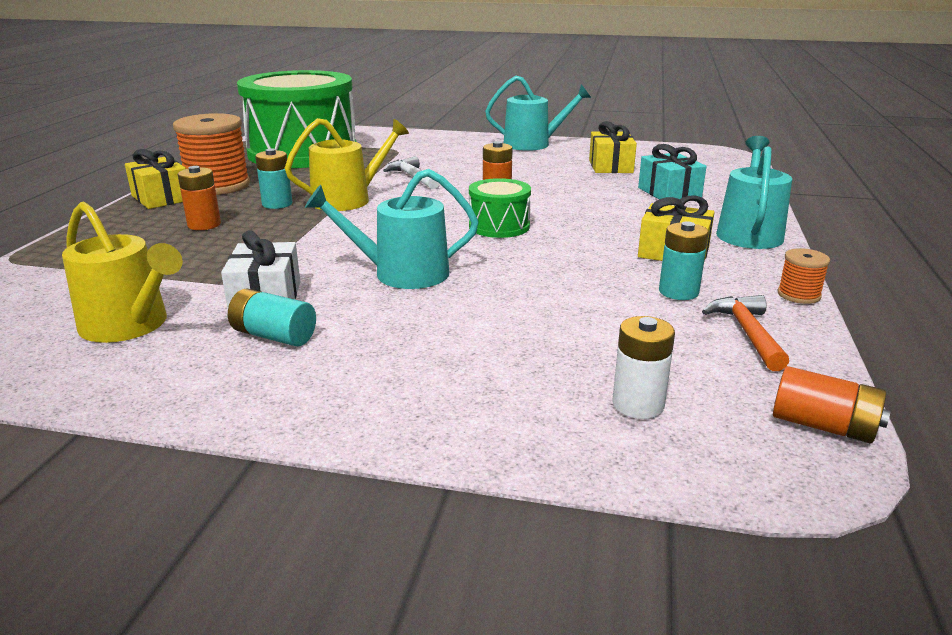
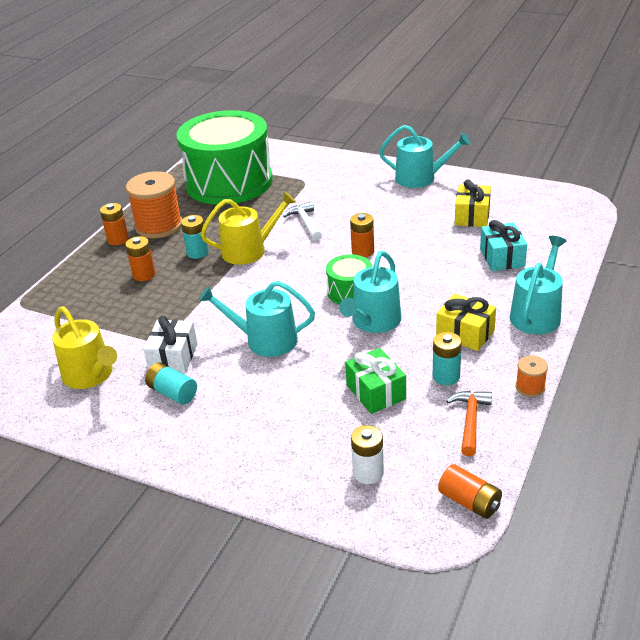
camera: 15 degrees right, 10 degrees up
yellow gift [125,149,186,209] -> orange battery [100,203,129,245]
none -> turquoise watering can [339,251,401,333]
none -> green gift [345,348,406,414]

